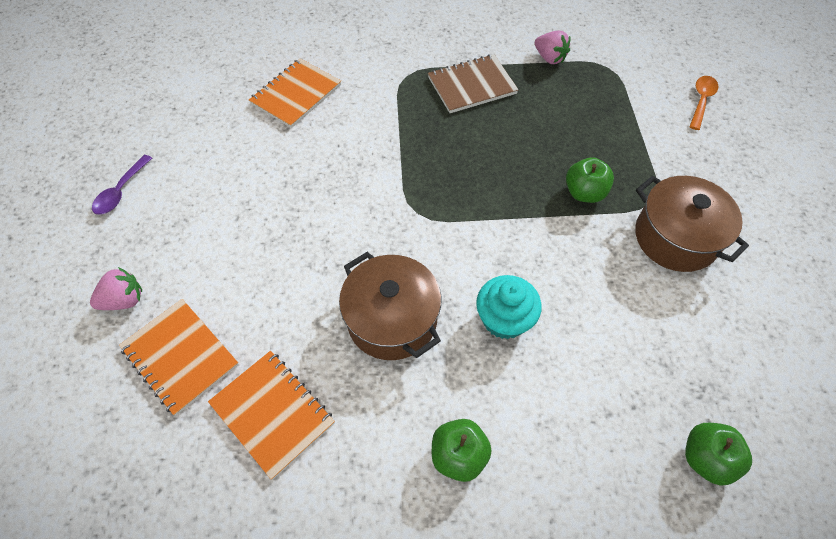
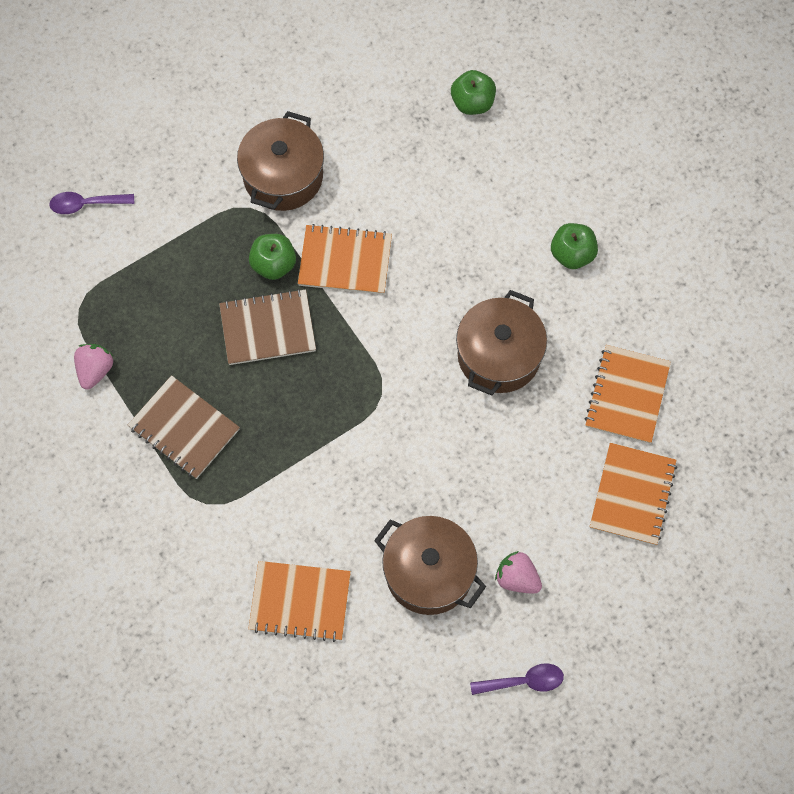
camera: 120 degrees left, 10 degrees up
pink strawberry [90,267,142,310] -> pink strawberry moved to [495,551,542,593]
turquoise cupcake [476,275,541,339] -> none
orange spoon [689,76,718,130] -> purple spoon [49,192,134,214]
none -> brown notebook [219,289,316,365]
none -> orange notebook [298,224,392,294]
none -> brown pot [374,516,486,615]

